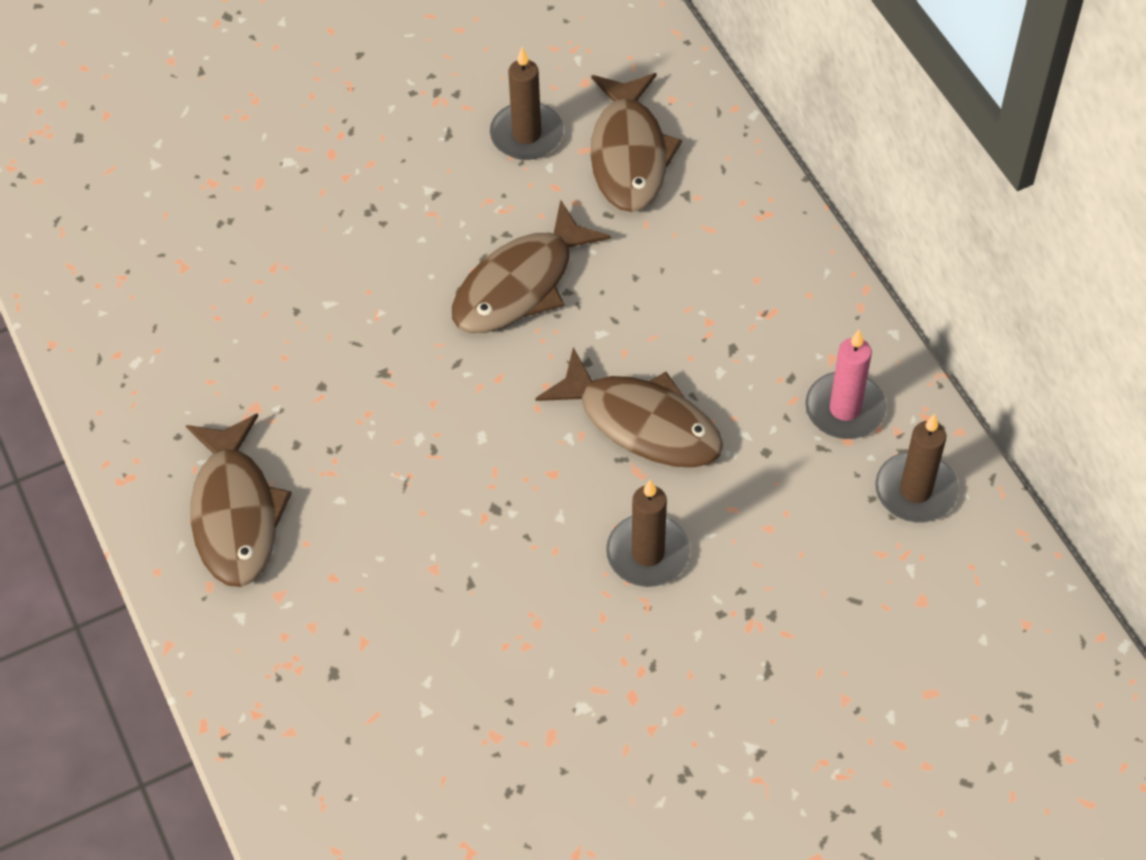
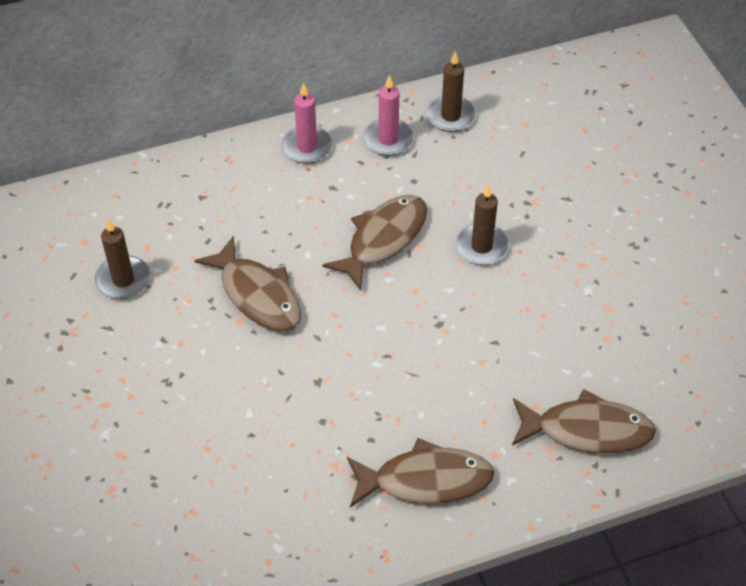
camera: 85 degrees left, 5 degrees down
brown fish [591,73,682,212] -> brown fish moved to [512,389,656,453]
none -> pink candle [282,82,332,164]

